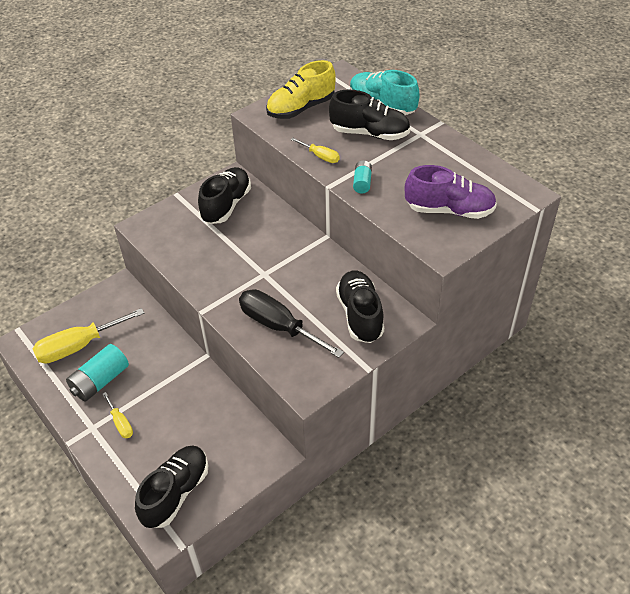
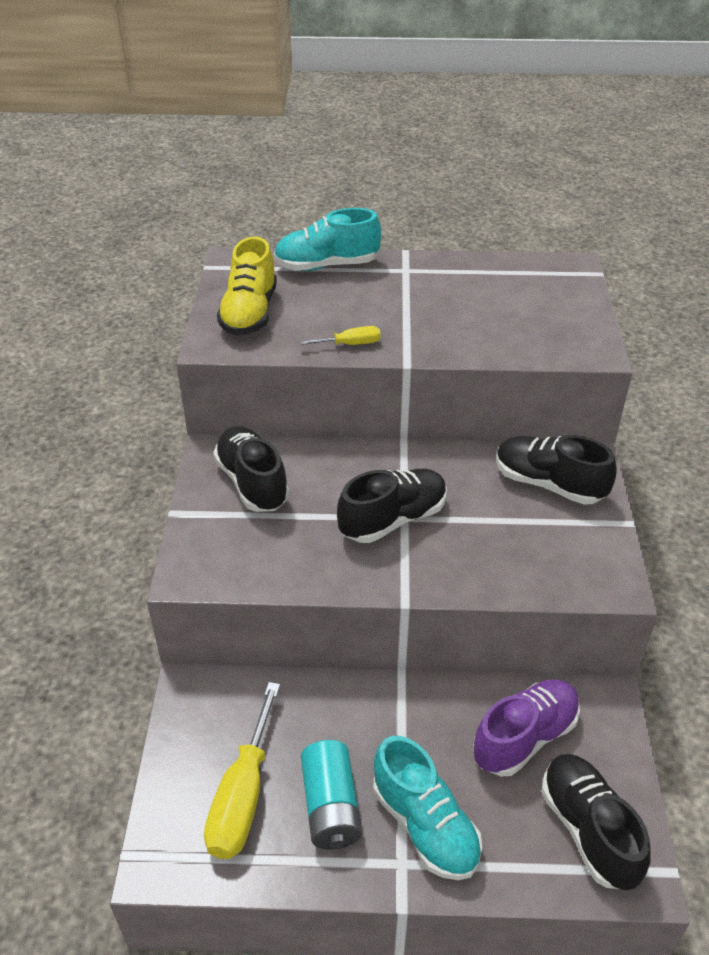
camera: 50 degrees left, 5 degrees down
yellow screwdriver [102,392,133,438] -> turquoise shoe [373,736,482,880]
black screwdriver [239,289,344,358] -> none
black shoe [329,90,410,140] -> black shoe moved to [337,469,447,543]
turquoise battery [353,160,372,194] -> none
purple shoe [405,165,497,219] -> purple shoe moved to [473,679,580,776]

